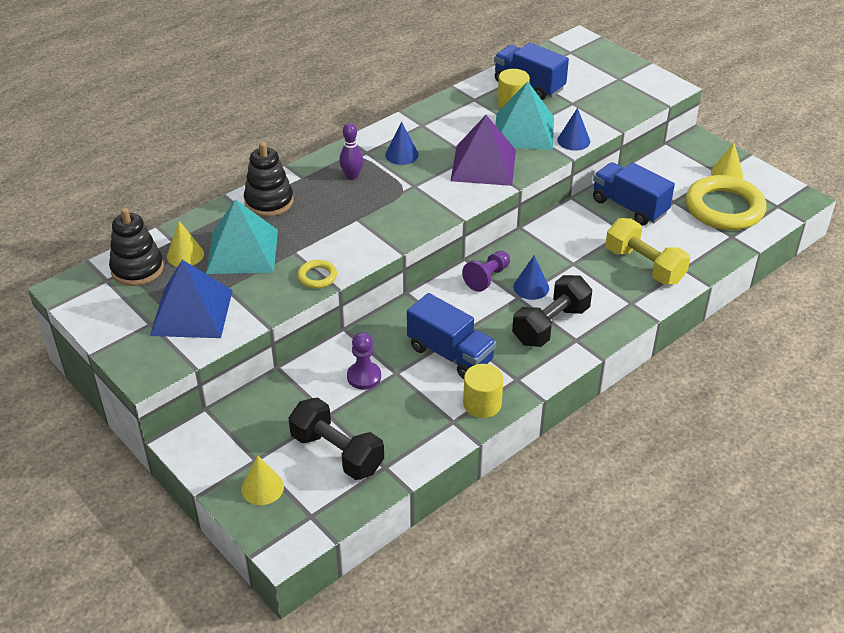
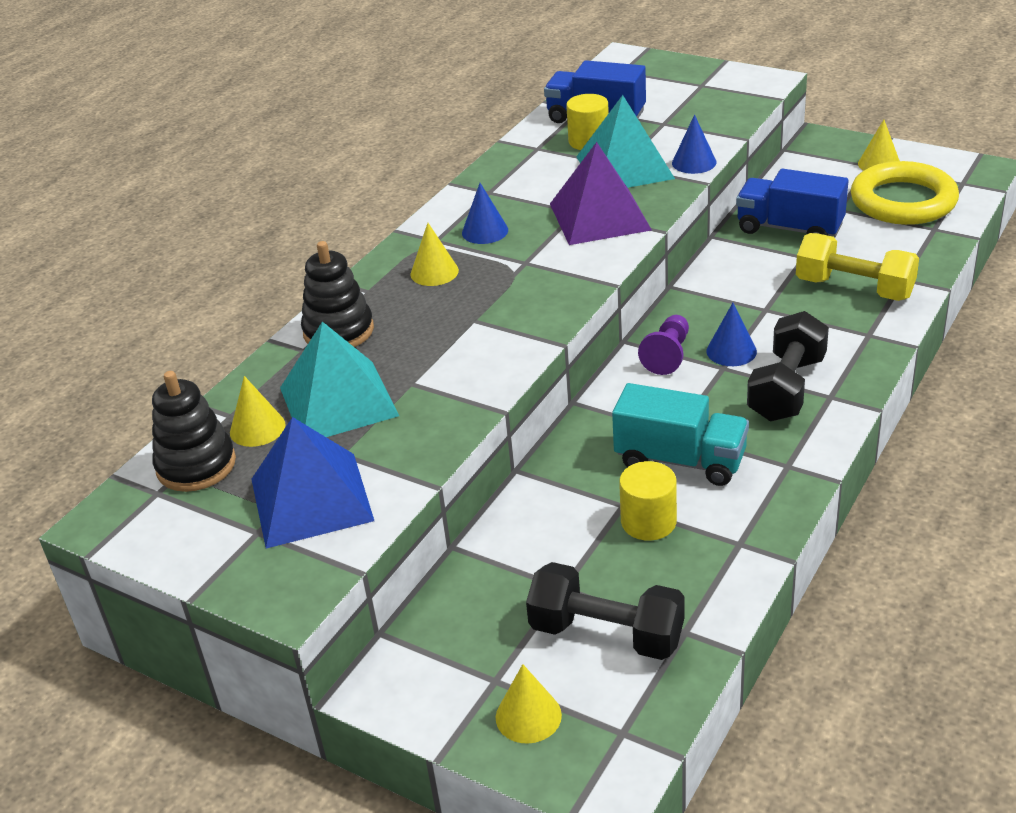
camera: 15 degrees left, 5 degrees down
yellow ring [297,260,337,288] -> none
purple bowling pin [339,123,363,180] -> yellow cone [411,223,459,286]
purple pawn [347,332,381,390] -> none
blue truck [407,293,496,379] -> turquoise truck [612,383,749,486]
yellow cylinder [463,364,503,418] -> yellow cylinder moved to [619,461,677,541]

